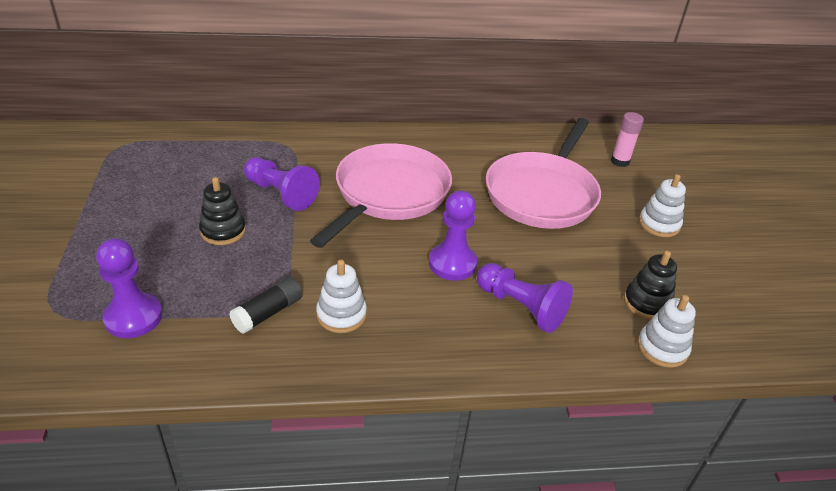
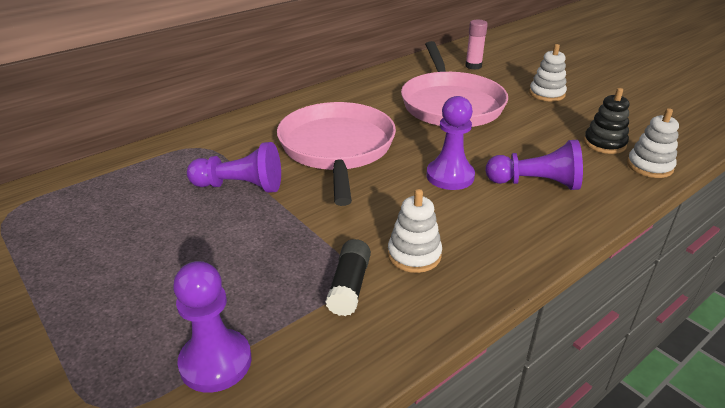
camera: 30 degrees left, 5 degrees down
black stacking toy [199,177,246,245] -> none

